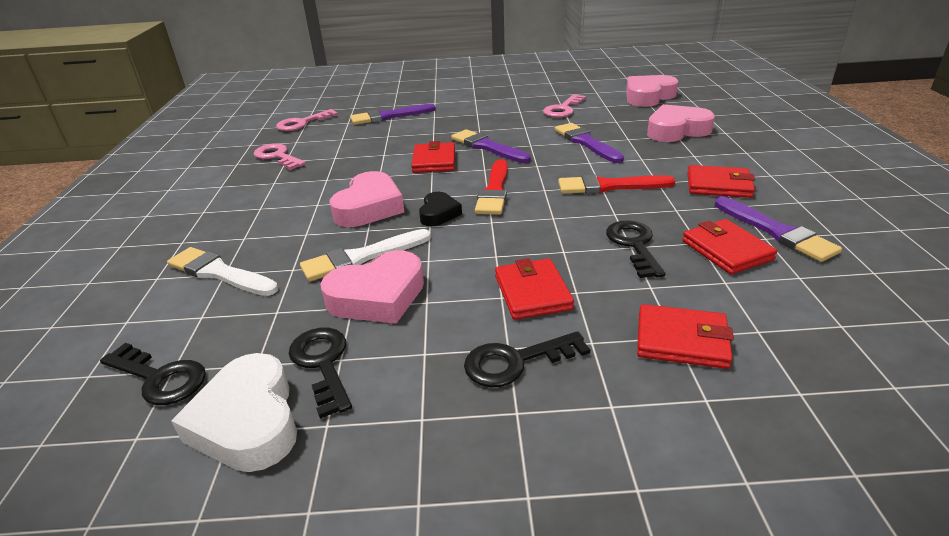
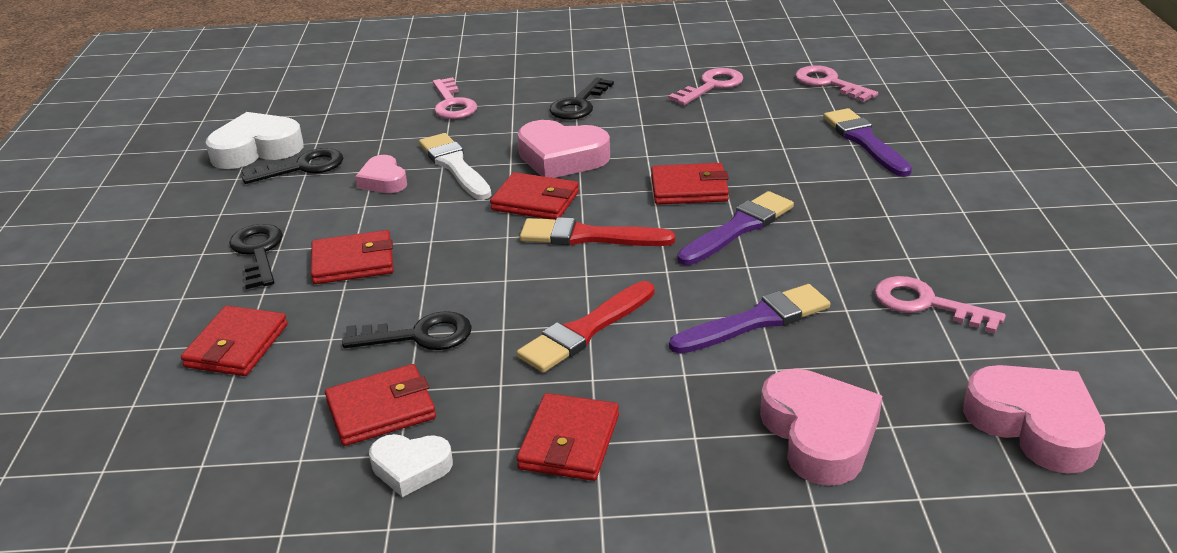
camera: 90 degrees right, 0 degrees up
black key [100,343,206,405] -> black key moved to [550,77,614,120]
white brush [167,247,278,296] -> pink key [433,77,477,119]
pink heart [321,250,424,324] -> pink heart [355,155,407,193], size x0.59
black heart [419,192,462,226] -> red wallet [490,172,579,220]
red brush [558,175,675,194] -> red brush turned 135 degrees counterclockwise [516,281,655,373]
purple brush [715,197,842,262] -> white heart [369,434,453,497]

